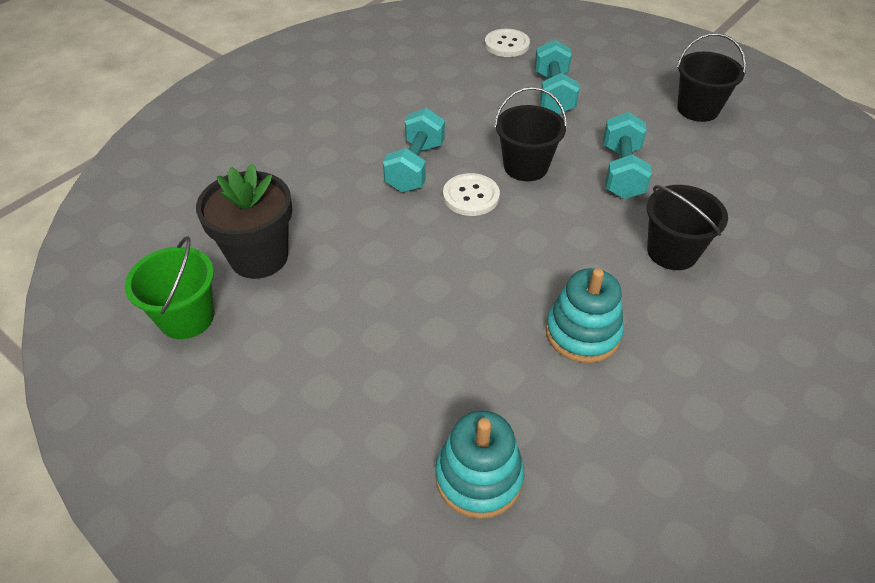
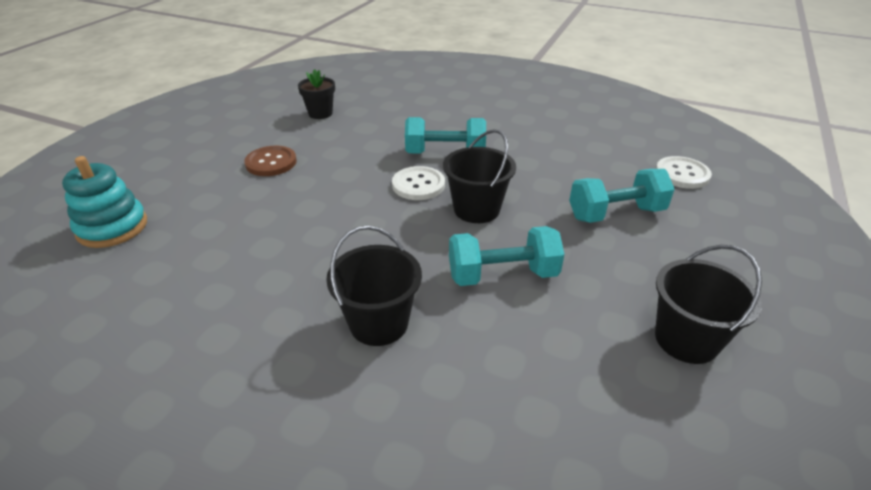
camera: 75 degrees right, 10 degrees down
green bucket [125,236,214,339] -> none
black flower pot [196,164,292,279] -> black flower pot [298,69,335,119], size x0.58
turquoise stacking toy [546,268,624,363] -> none
none -> brown button [244,146,297,176]

